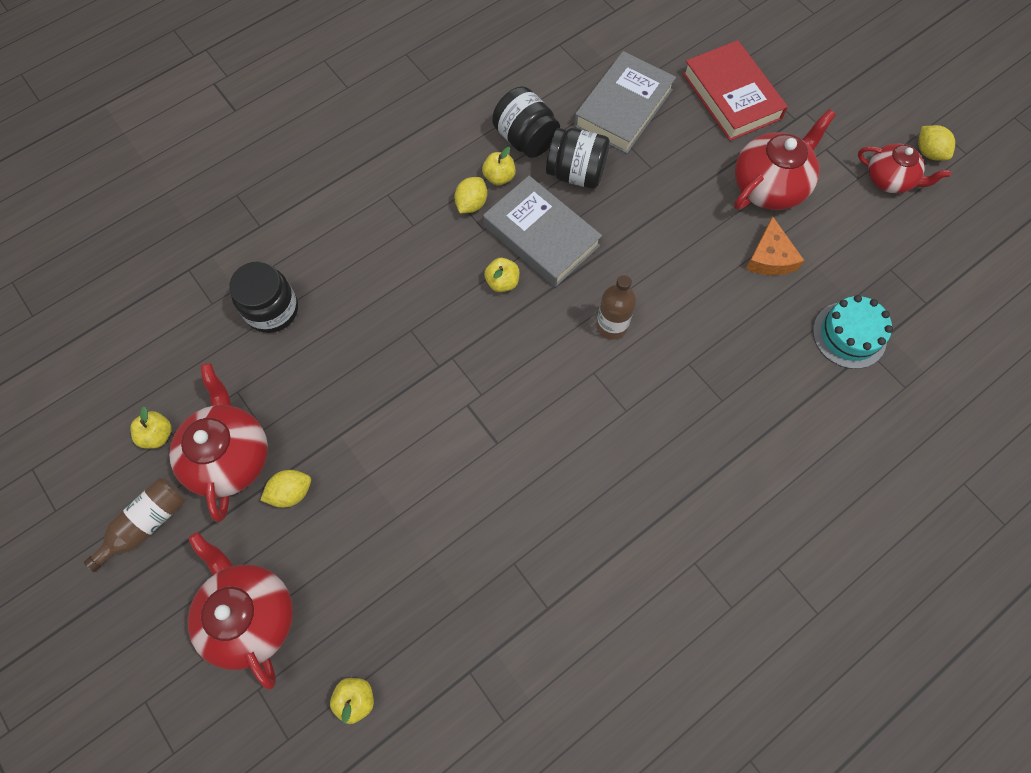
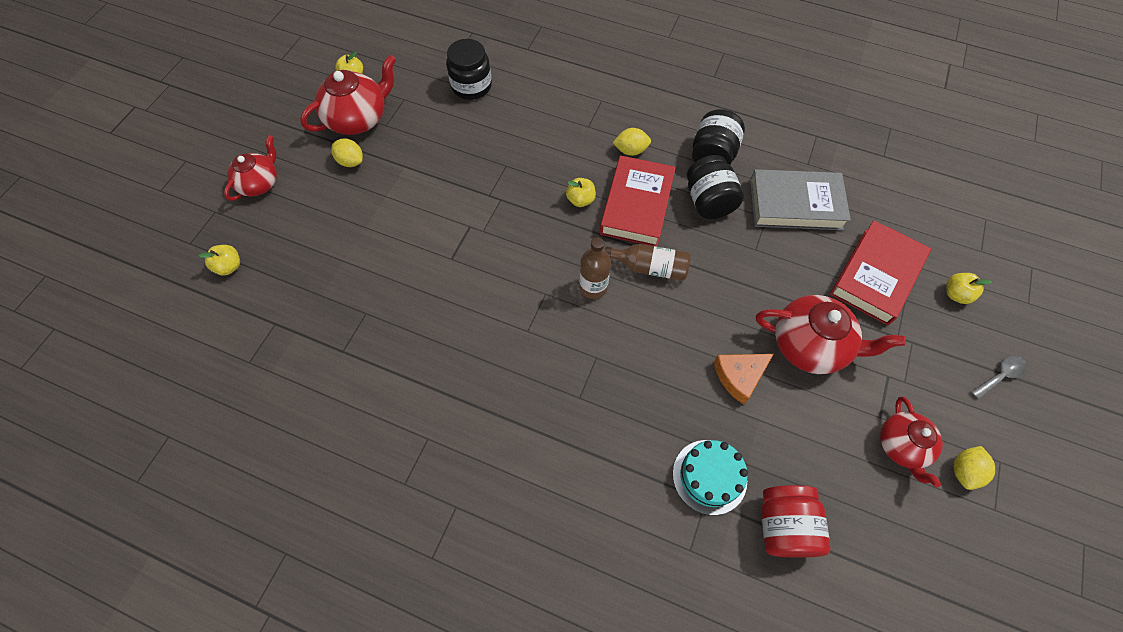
camera: 60 degrees right, 5 degrees down
brown bottle [84,478,185,572] -> brown bottle moved to [605,244,691,281]
red teapot [187,532,293,690] -> red teapot [224,135,277,201], size x0.65
yellow apple [482,147,515,186] -> yellow apple moved to [946,273,992,304]
grey book [483,176,602,287] -> red book [600,155,676,247]
none -> red jar [761,485,830,558]
none -> grey spoon [971,356,1027,400]

